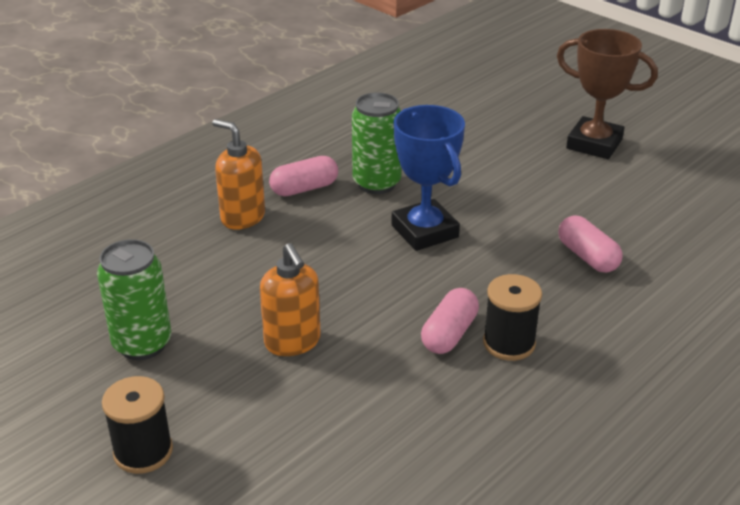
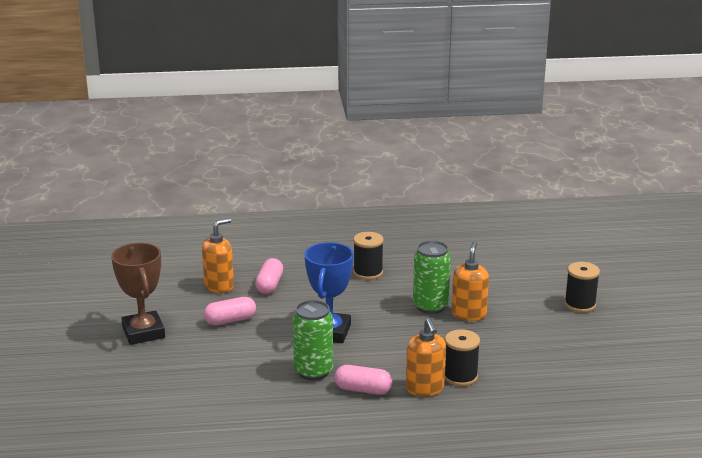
camera: 140 degrees left, 10 degrees down
green can [97,239,171,360] -> green can moved to [413,241,451,314]
pink capsule [421,288,479,354] -> pink capsule moved to [204,297,256,325]
none -> orange soap dispenser [202,218,234,293]
none -> black spool [445,329,480,386]

